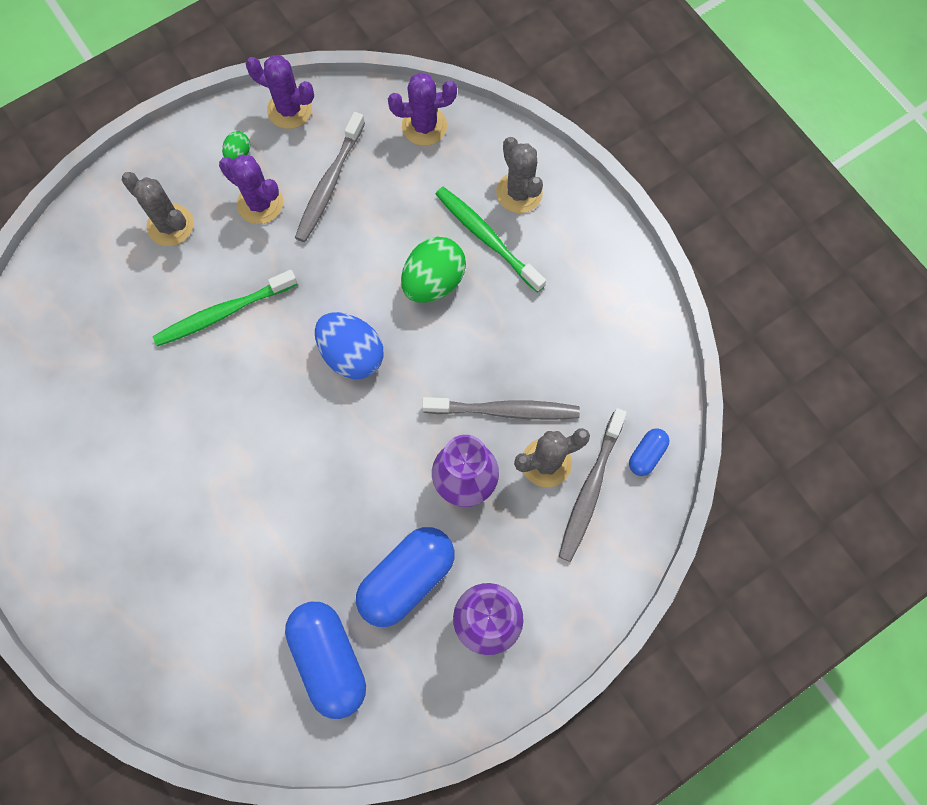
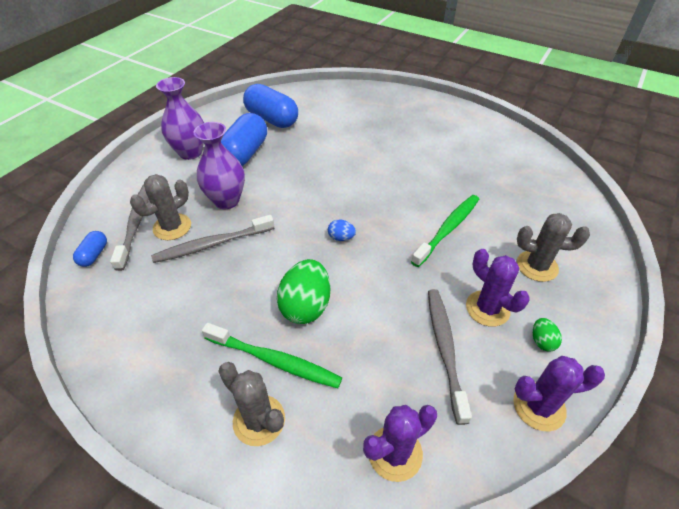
camera: 155 degrees right, 25 degrees down
purple cactus [219,155,283,224] -> purple cactus turned 45 degrees clockwise [466,249,530,327]
blue egg [315,312,384,379] -> blue egg [328,219,356,241], size x0.48

